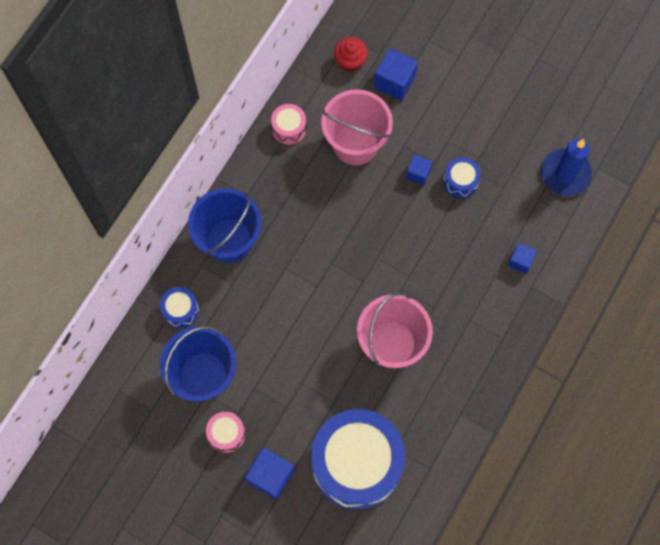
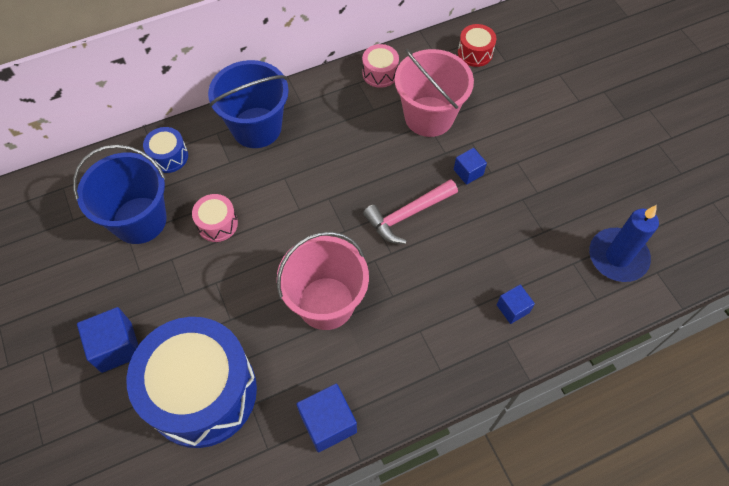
camera: 35 degrees right, 10 degrees down
pink drum [206,412,245,453] -> pink drum moved to [192,194,238,242]
red cupcake [334,37,368,72] -> red drum [458,24,497,67]
blue cube [374,48,418,101] -> blue cube moved to [296,384,357,452]
blue drum [443,157,481,198] -> none
none -> pink hammer [363,179,458,244]

